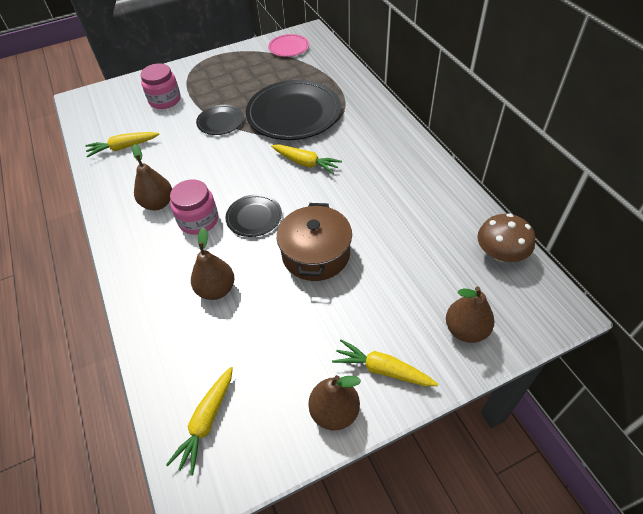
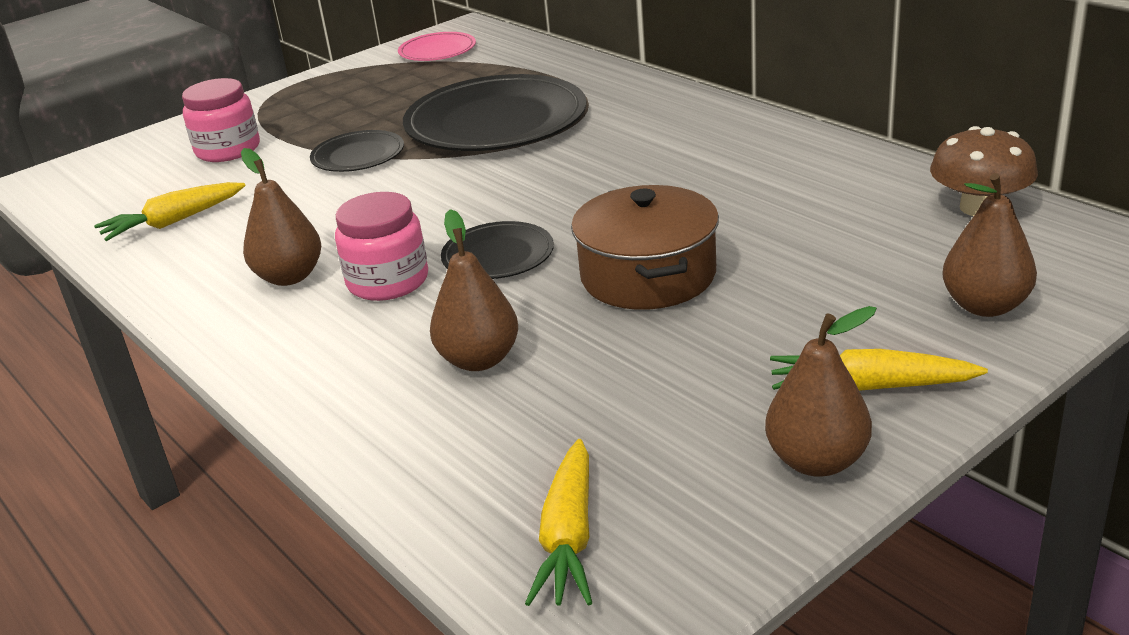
camera: 15 degrees left, 20 degrees down
yellow carrot [271,144,342,174] -> none

